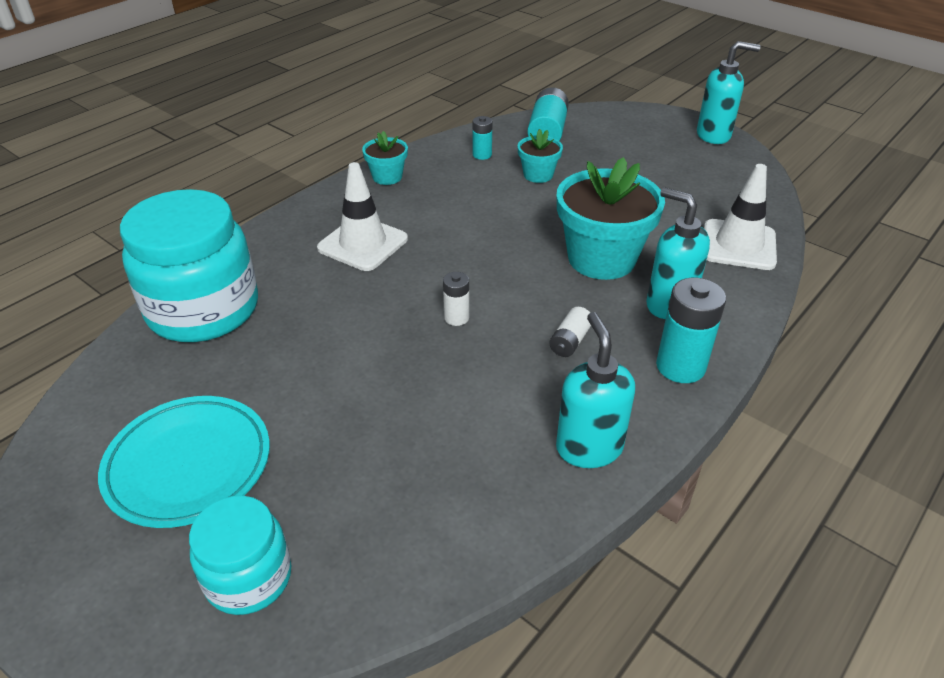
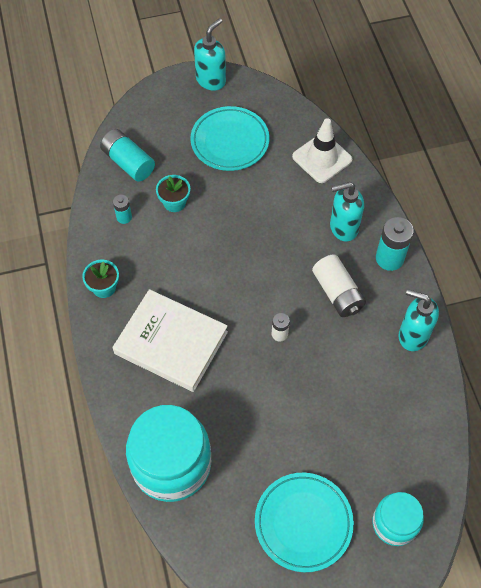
camera: 55 degrees left, 20 degrees up
white traffic cone [317,162,408,271] -> white book [112,289,228,392]
white battery [549,307,591,357] -> white battery [312,254,366,317], size x1.81
turquoise flower pot [557,157,665,280] -> none
none -> turquoise plate [190,106,269,171]

